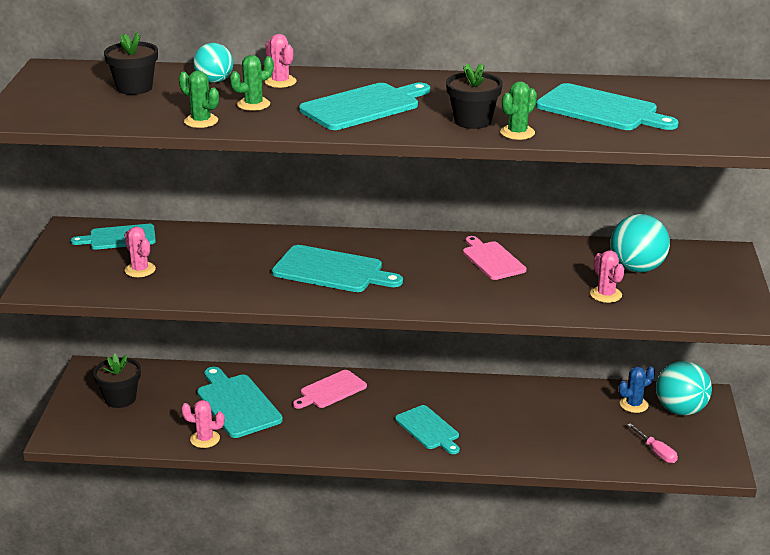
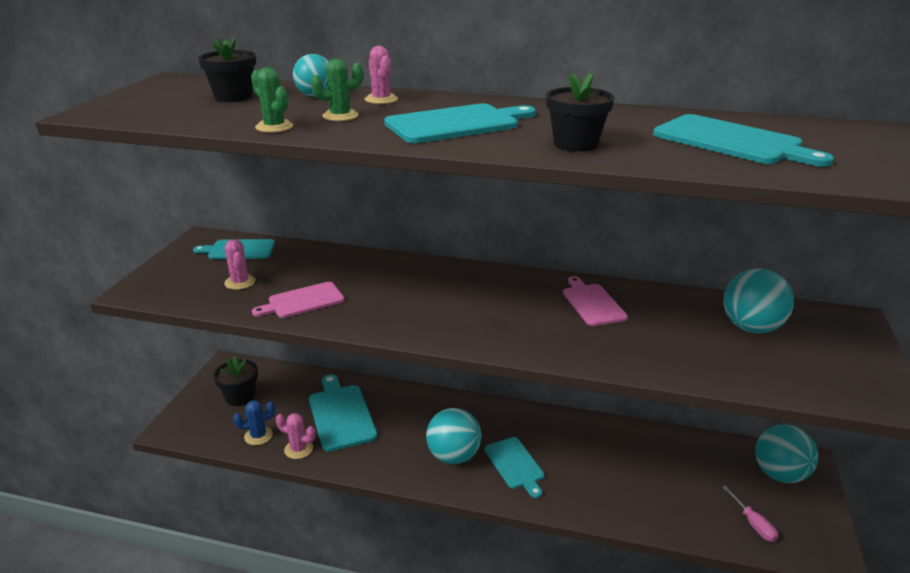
camera: 10 degrees right, 0 degrees up
turquoise cutting board [272,245,403,292] -> none
pink cutting board [293,370,367,409] -> pink cutting board moved to [252,282,345,318]
green cactus [500,81,537,140] -> none
pink cactus [590,250,625,303] -> none
blue cactus [619,366,655,413] -> blue cactus moved to [233,400,275,445]
none -> turquoise ball [426,408,482,464]

